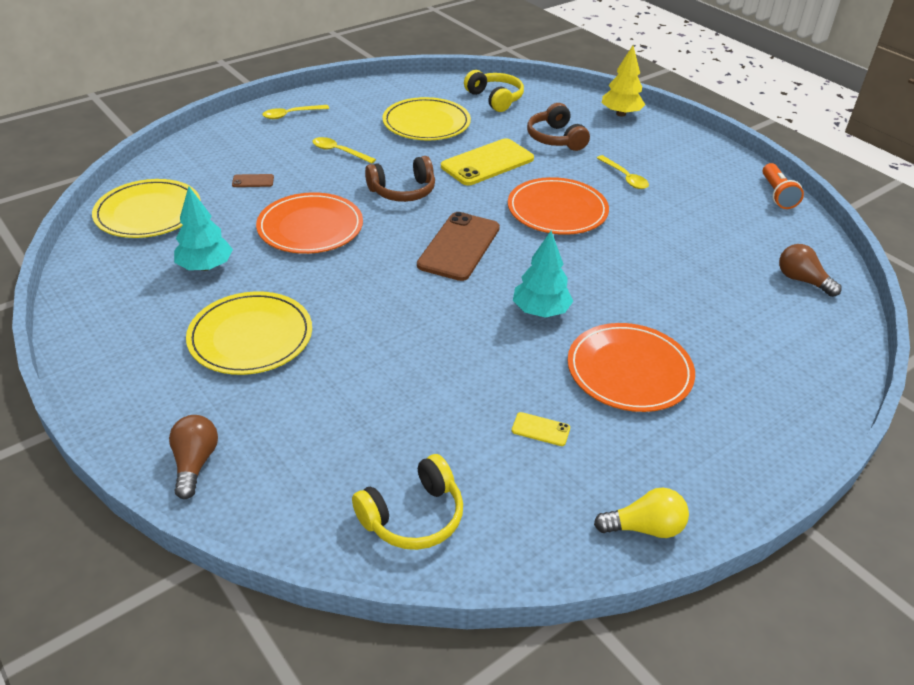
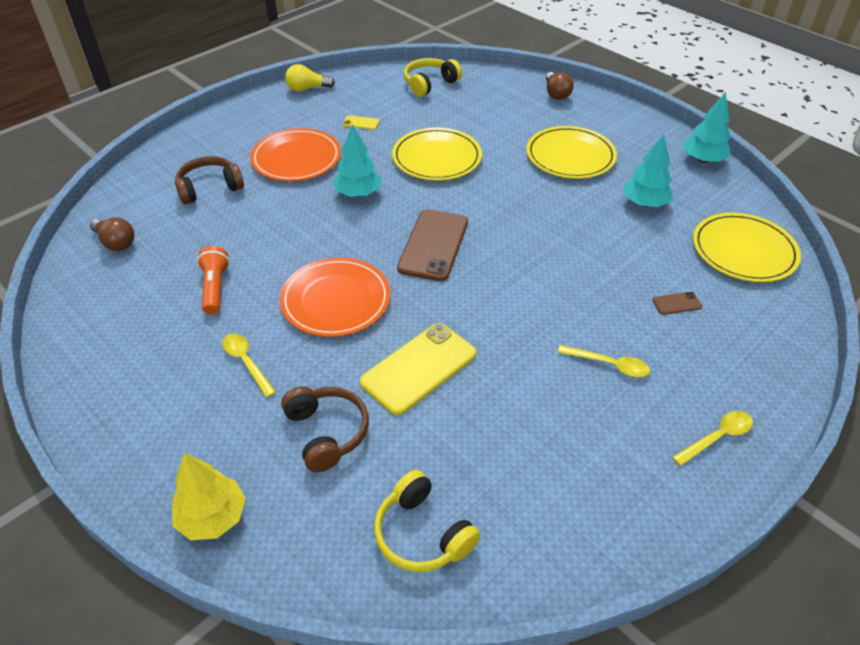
camera: 175 degrees right, 5 degrees up
orange plate [256,192,363,254] -> none
brown headphones [365,156,435,202] -> brown headphones moved to [175,156,244,205]
yellow plate [382,97,471,140] -> yellow plate moved to [392,127,482,181]
orange flashlight [762,163,804,209] -> orange flashlight moved to [197,246,230,315]
none -> turquoise tree [683,92,731,163]

